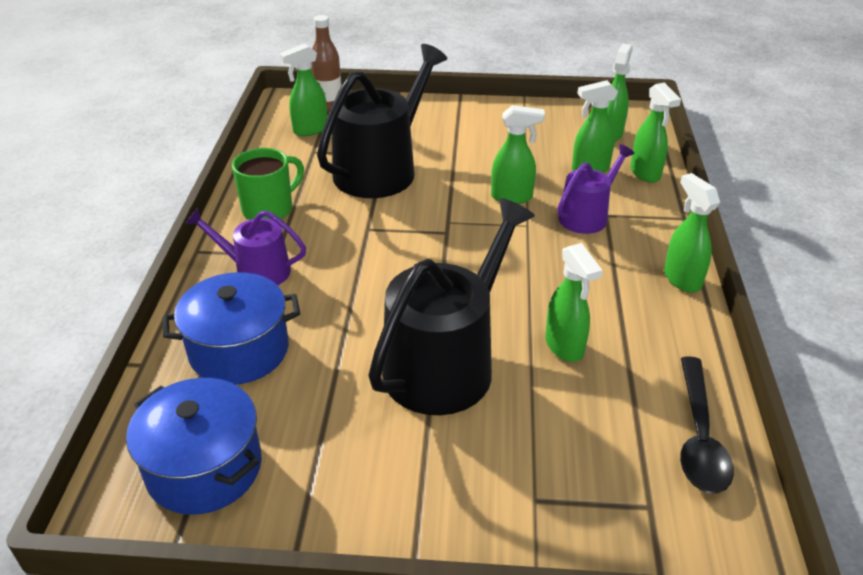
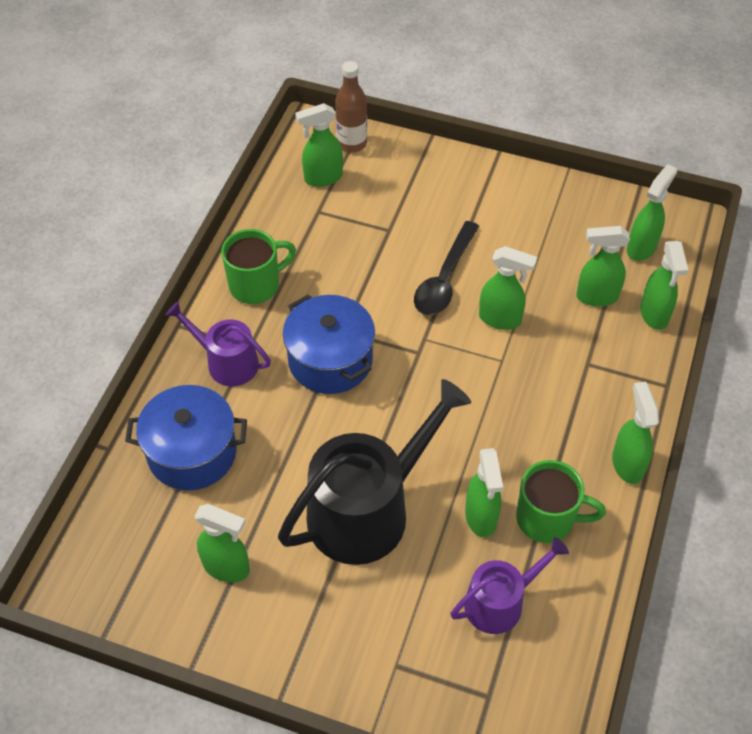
camera: 15 degrees right, 15 degrees up
blue pot [126,378,262,515] -> blue pot moved to [283,294,375,394]
black watering can [317,44,447,198] -> none
purple watering can [558,144,635,234] -> purple watering can moved to [451,537,569,634]
black spoon [680,356,734,494] -> black spoon moved to [414,221,479,315]
none -> green spray bottle [195,504,250,582]
none -> green mug [516,460,606,543]

